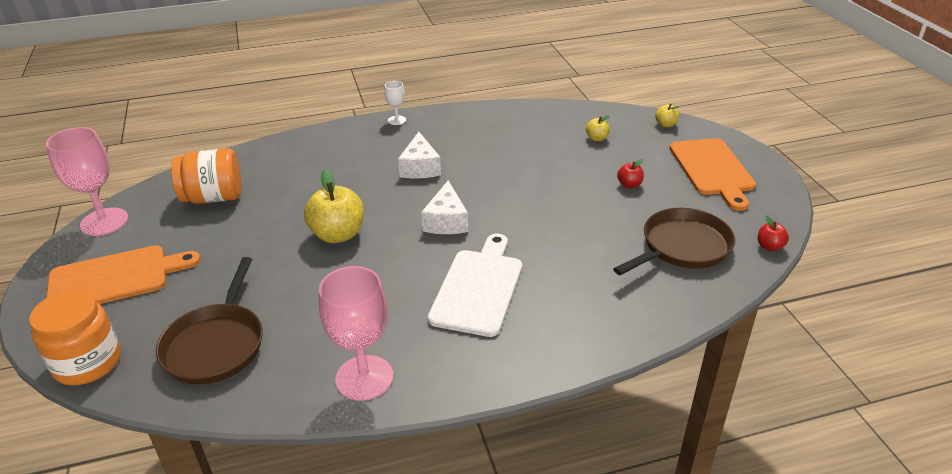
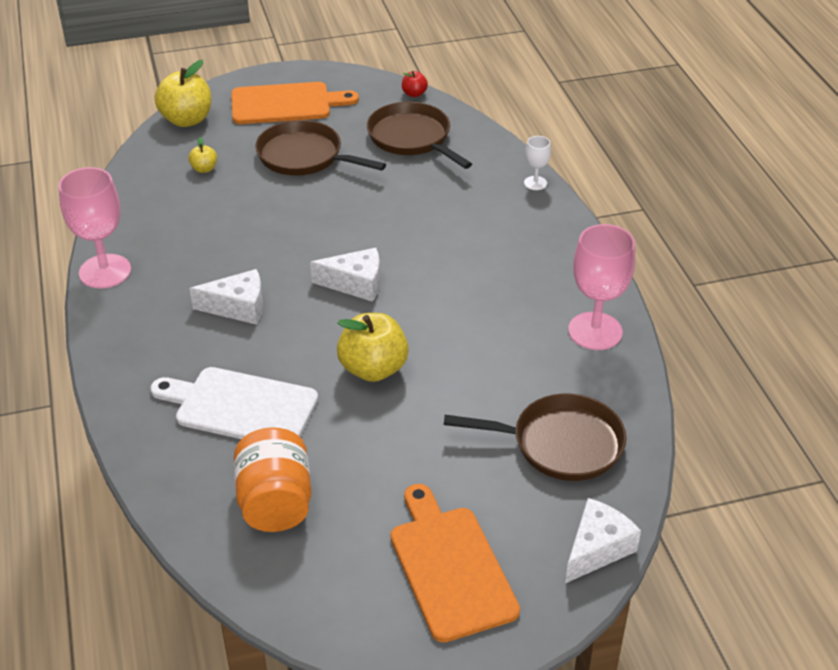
camera: 90 degrees left, 5 degrees up
orange jar [29,290,121,385] -> white cheese [565,498,641,583]
pink goblet [46,127,128,236] -> pink goblet moved to [58,167,131,289]
white goblet [384,81,406,125] -> white goblet moved to [524,136,551,190]
white cutting board [428,234,522,337] -> white cutting board moved to [150,367,318,439]
red apple [617,159,644,188] -> brown pan [255,120,386,176]
yellow apple [655,104,679,127] -> yellow apple [154,60,211,127], size x2.07

